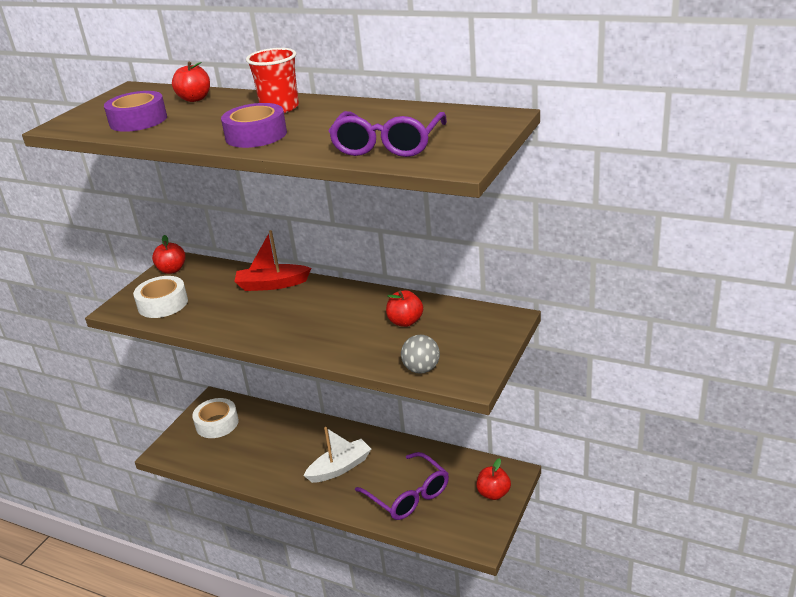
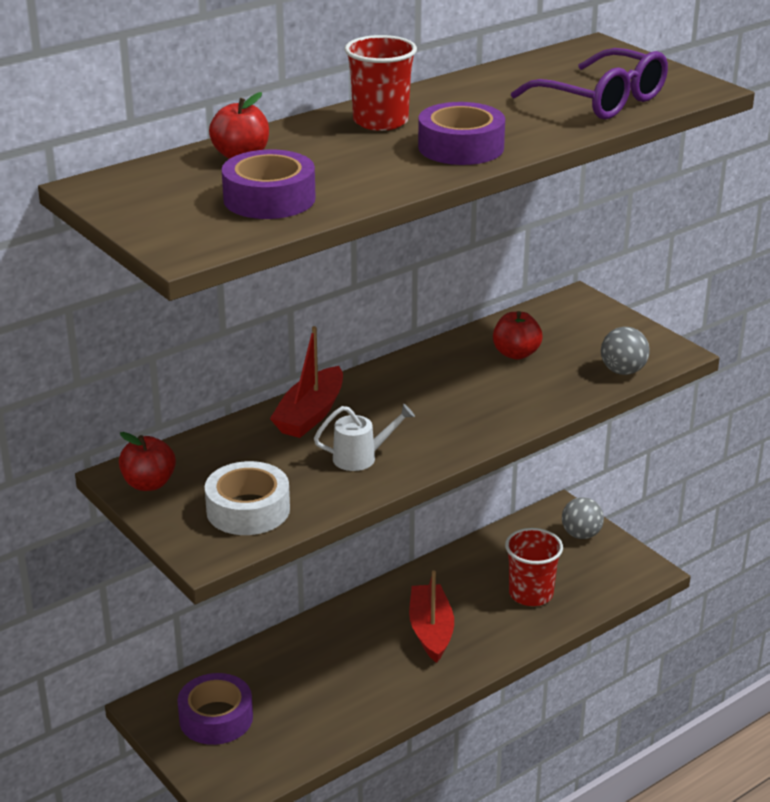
camera: 65 degrees left, 0 degrees up
white tape [192,398,239,438] -> purple tape [177,673,253,745]
white boat [304,427,371,483] -> red boat [409,571,454,663]
purple glasses [355,452,449,520] -> red cup [505,528,563,606]
red apple [476,458,511,500] -> grey ball [562,497,604,539]
none -> white watering can [314,404,415,471]

